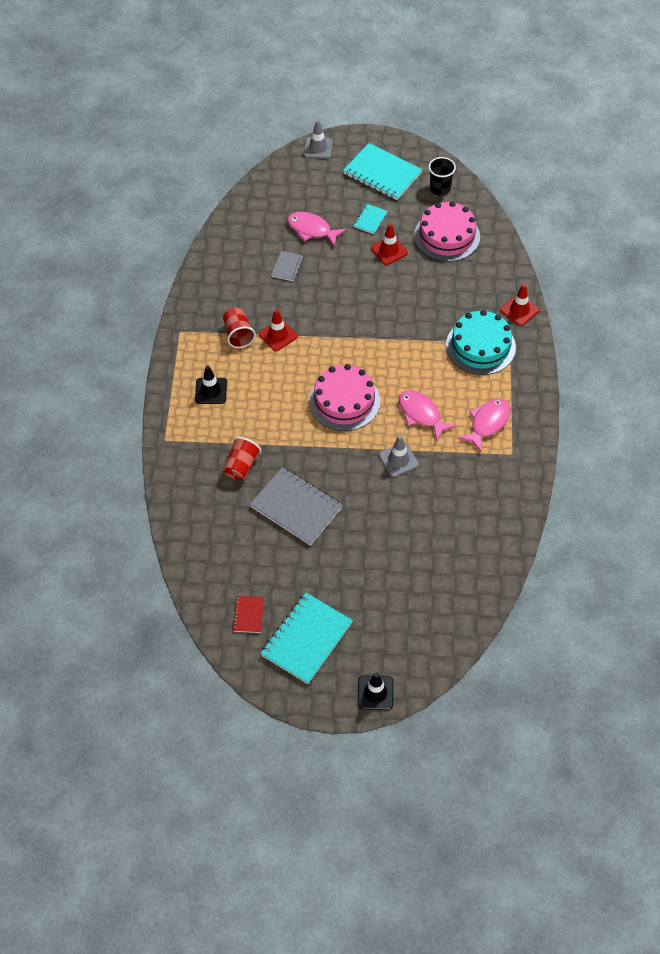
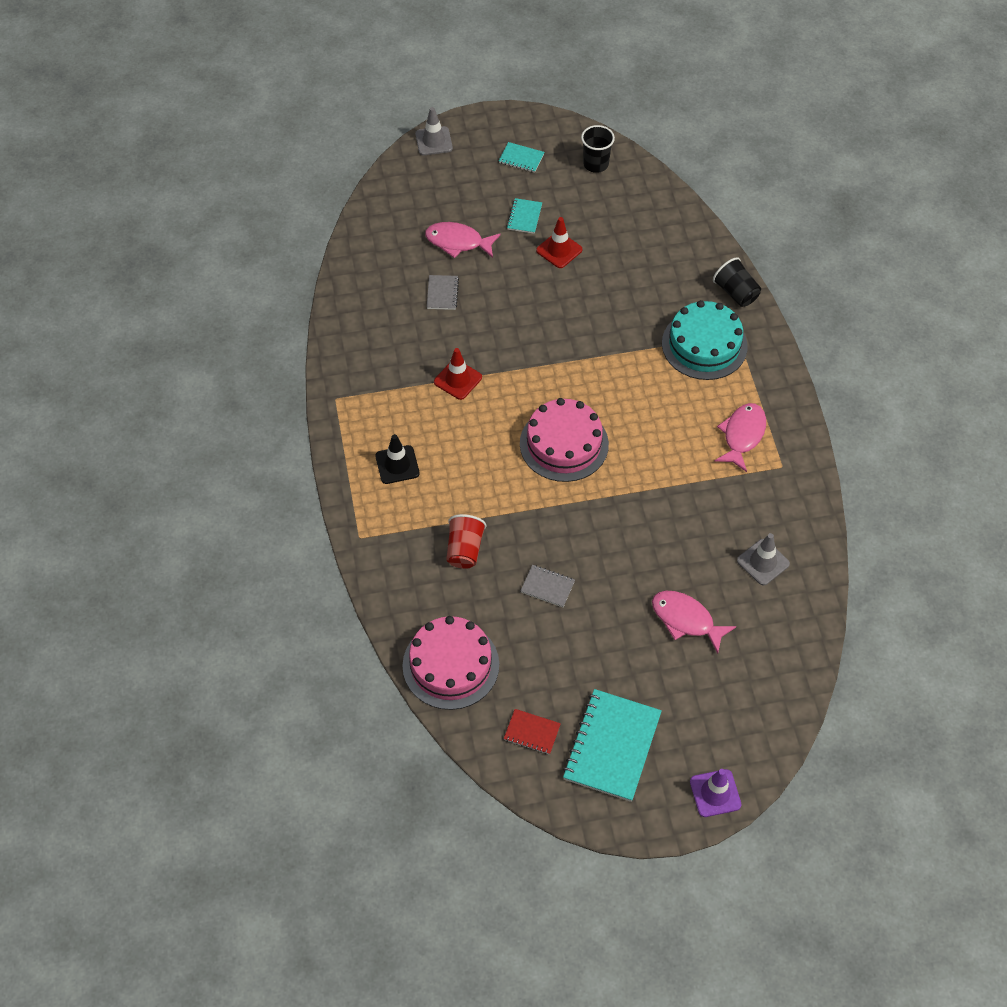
camera: 15 degrees left, 0 degrees up
red cup [223,308,256,348] -> none
red notebook [233,596,264,633] -> red notebook turned 60 degrees counterclockwise [504,709,561,755]
grey notebook [250,467,343,545] -> grey notebook [520,565,575,607], size x0.48
turquoise notebook [343,143,423,200] -> turquoise notebook [499,142,544,173], size x0.48
black traffic cone [358,672,393,710] -> purple traffic cone [690,769,741,817]
grey traffic cone [379,436,419,477] -> grey traffic cone moved to [737,533,790,585]
pink fish [399,390,456,442] -> pink fish moved to [652,591,737,654]
pink cake [414,201,480,262] -> pink cake moved to [402,616,499,710]
red traffic cone [500,284,539,326] -> black cup [713,257,761,307]

